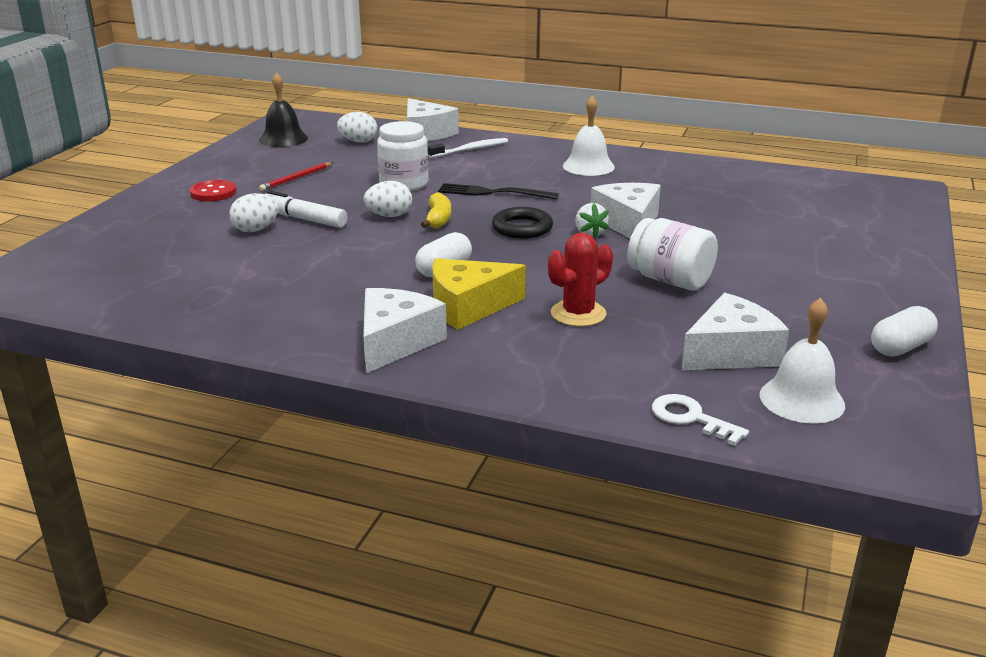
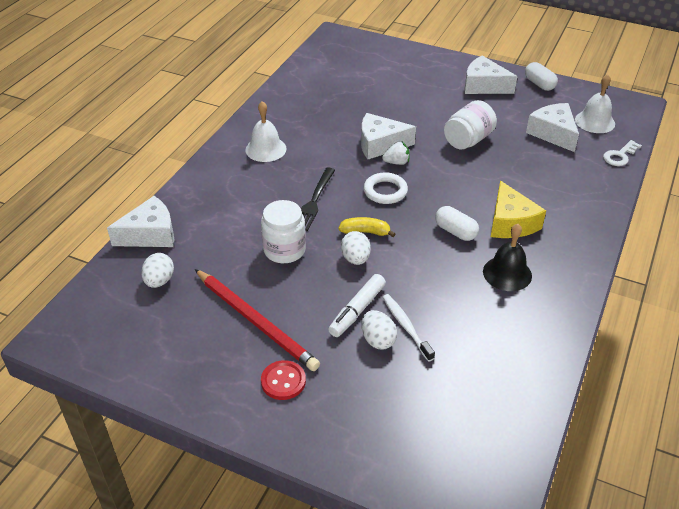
camera: 85 degrees left, 15 degrees up
black bell [259,73,308,147] -> black bell moved to [483,224,532,291]
red pencil [259,162,333,191] -> red pencil [195,269,320,371], size x2.03
white cheese [363,288,447,373] -> white cheese moved to [465,55,517,94]
white toothbrush [428,138,508,158] -> white toothbrush moved to [383,294,435,362]
black ring [492,207,553,239] -> white ring [364,172,408,204]
red cactus [548,233,613,327] -> none

